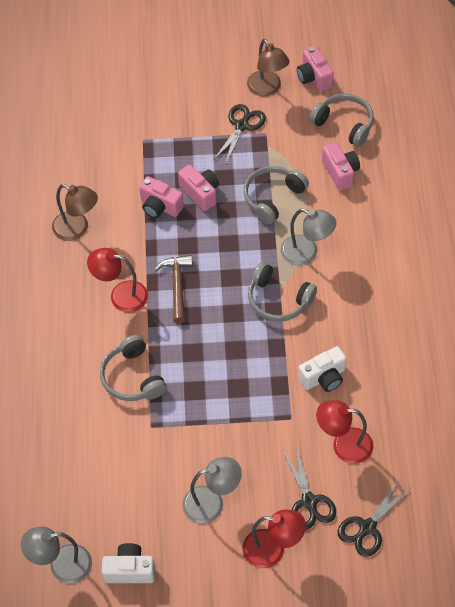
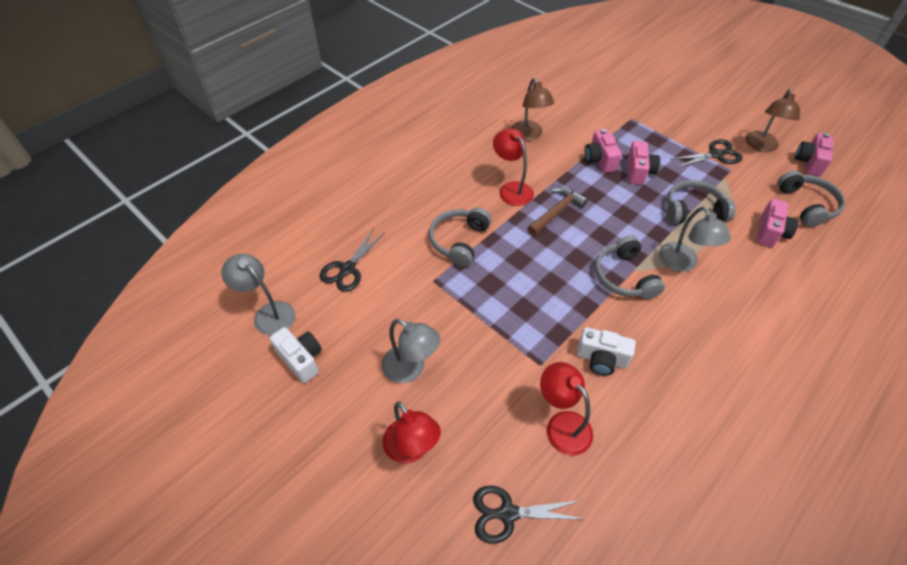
camera: 45 degrees right, 5 degrees down
black scissors [282,446,336,530] -> black scissors moved to [319,228,385,292]

